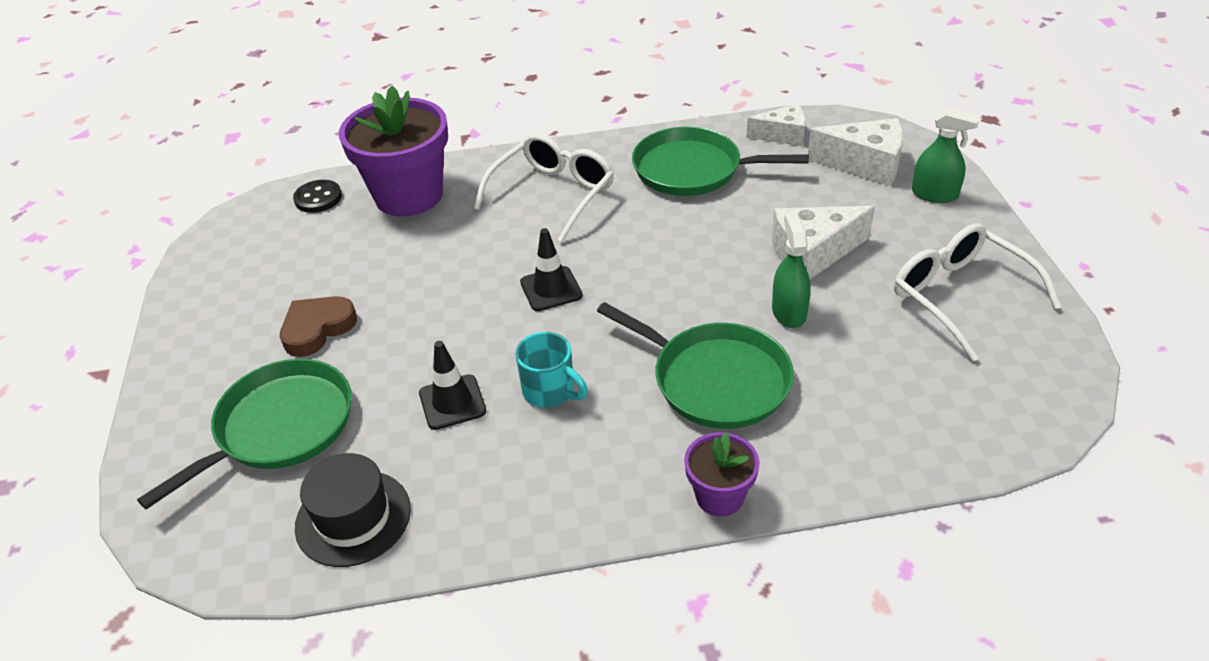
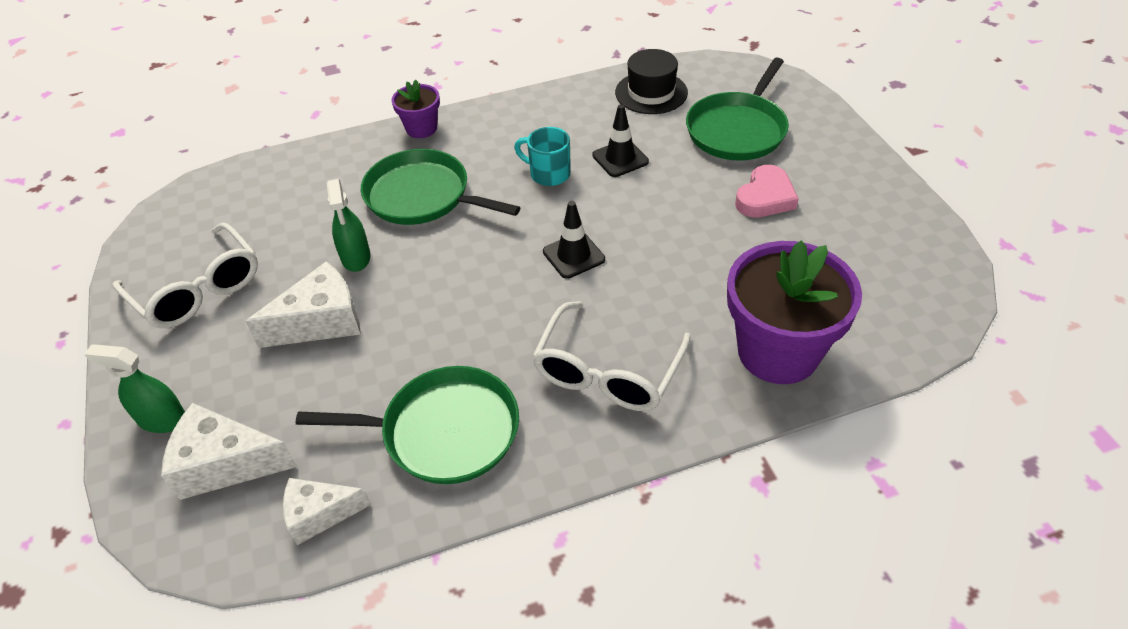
camera: 170 degrees right, 5 degrees up
brown heart [280,296,357,357] -> pink heart [735,165,799,218]
black button [293,180,342,213] -> none

